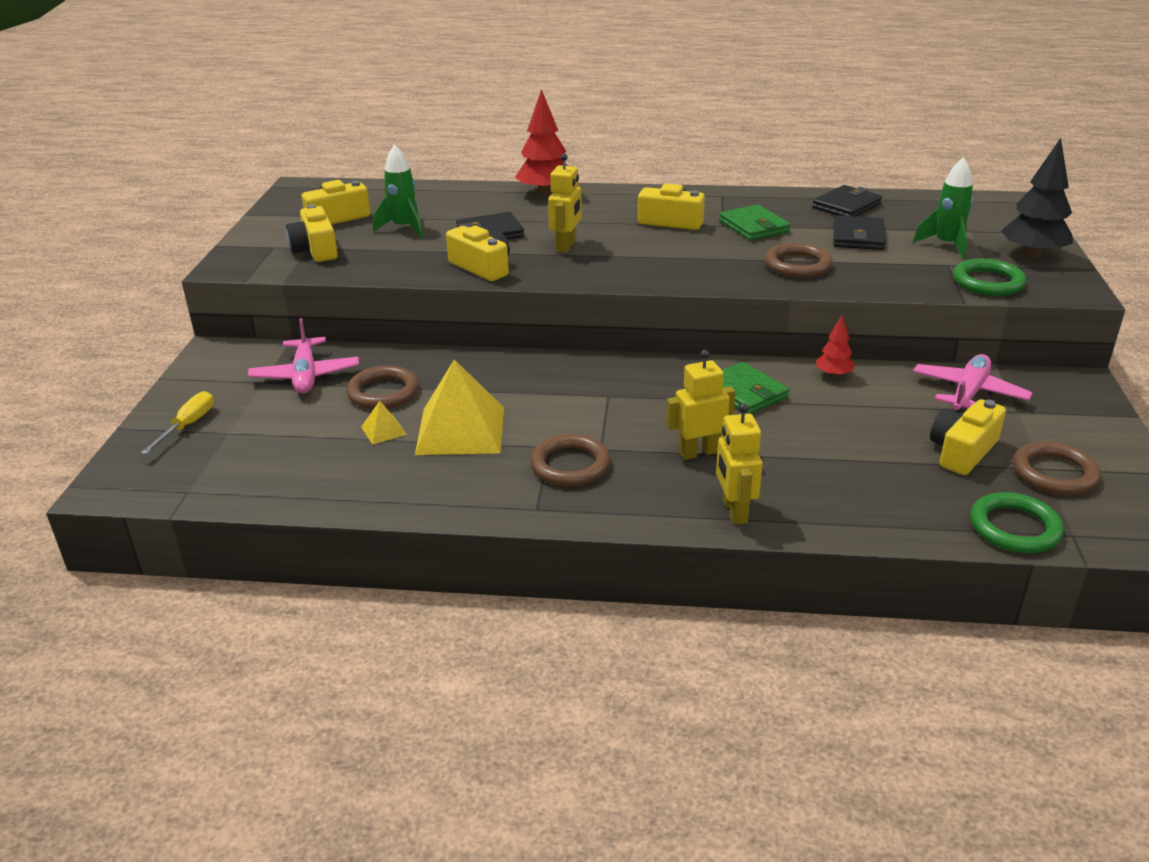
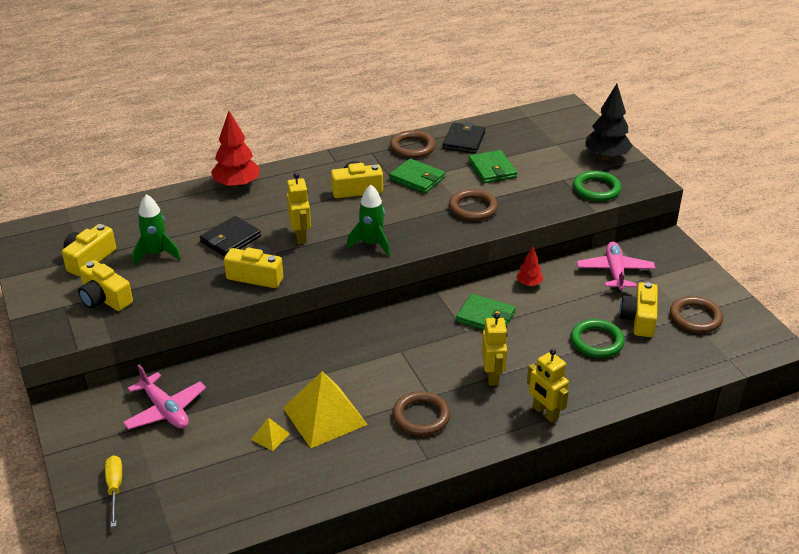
camera: 30 degrees left, 5 degrees up
brown ring [346,366,419,409] -> brown ring moved to [390,130,435,158]
yellow robot [666,350,735,460] -> yellow robot turned 135 degrees clockwise [482,313,508,386]
black wallet [834,215,886,250] -> green wallet [468,150,517,183]
green rocket [913,157,974,259] -> green rocket moved to [346,185,390,256]
green ring [970,492,1064,553] -> green ring moved to [571,319,625,358]

